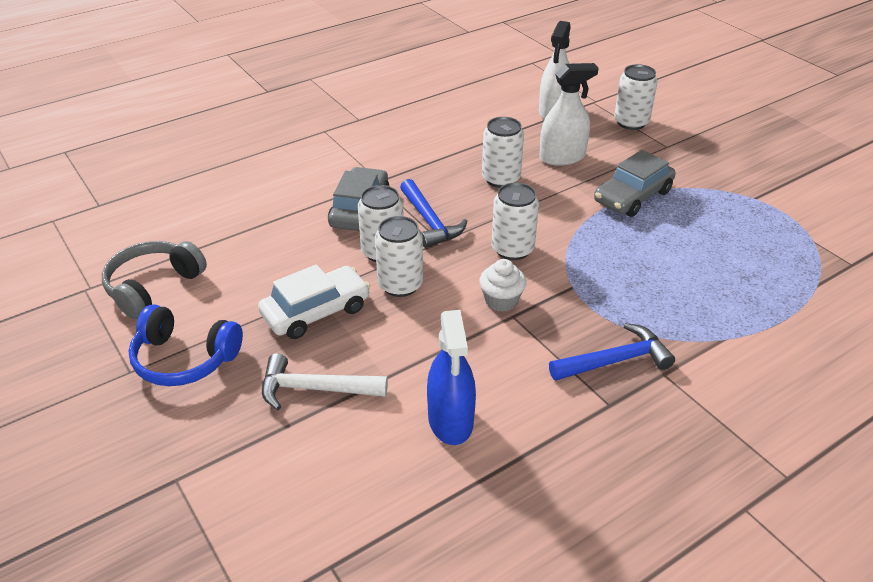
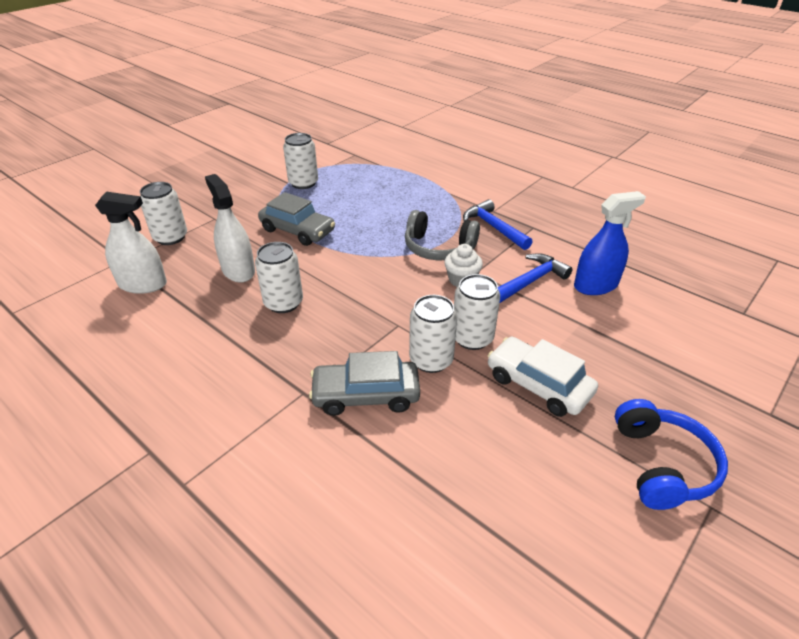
camera: 105 degrees left, 0 degrees up
grey headphones [102,241,207,319] -> grey headphones moved to [405,210,480,261]
white hammer [262,353,388,410] -> none
blue hammer [400,179,467,248] -> blue hammer moved to [498,253,573,303]
white can [491,182,539,260] -> white can moved to [283,133,318,189]

